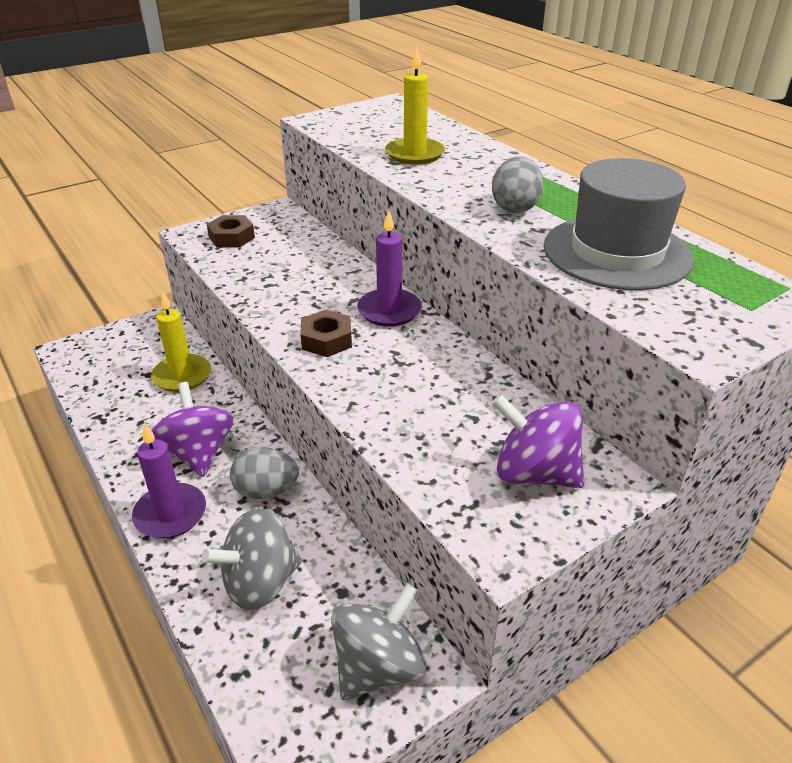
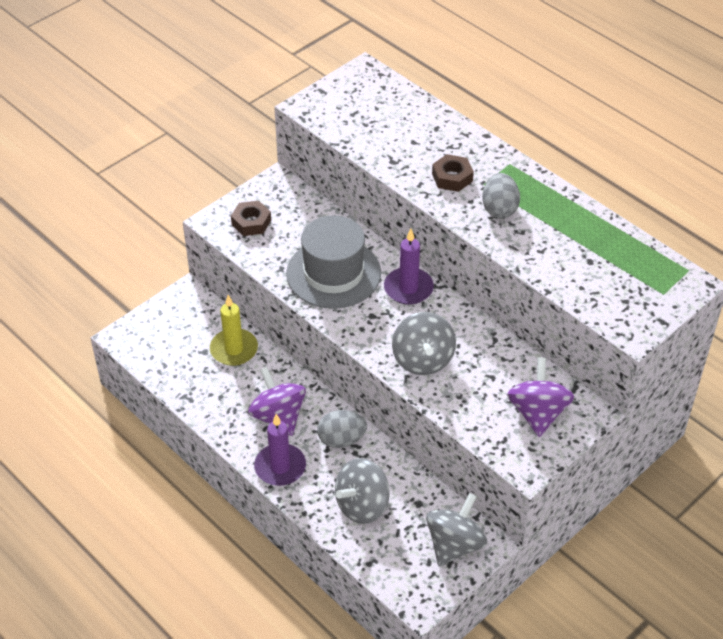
camera: 10 degrees left, 10 degrees up
brown nut [300,310,352,357] -> brown nut moved to [432,154,474,192]
yellow candle [385,47,445,165] -> none
purple spinning top [492,394,584,488] -> purple spinning top turned 75 degrees clockwise [507,358,574,437]
grey hat [544,158,694,290] -> grey hat moved to [286,215,381,309]
none -> grey spinning top [392,312,456,375]

